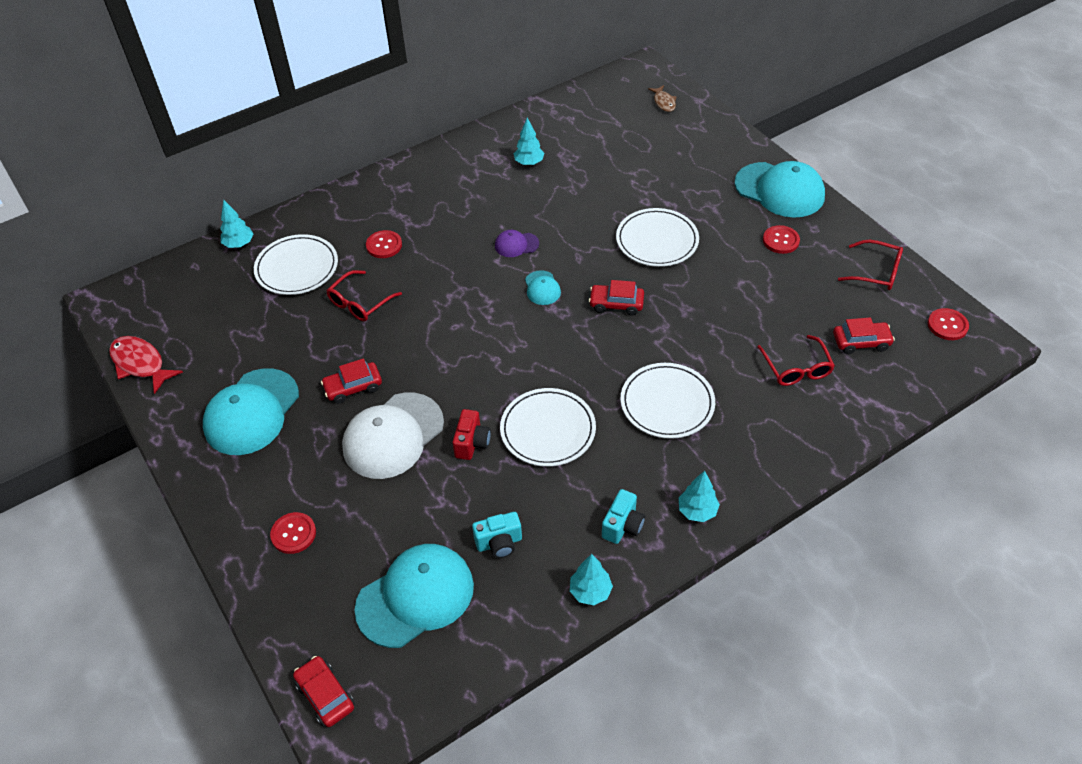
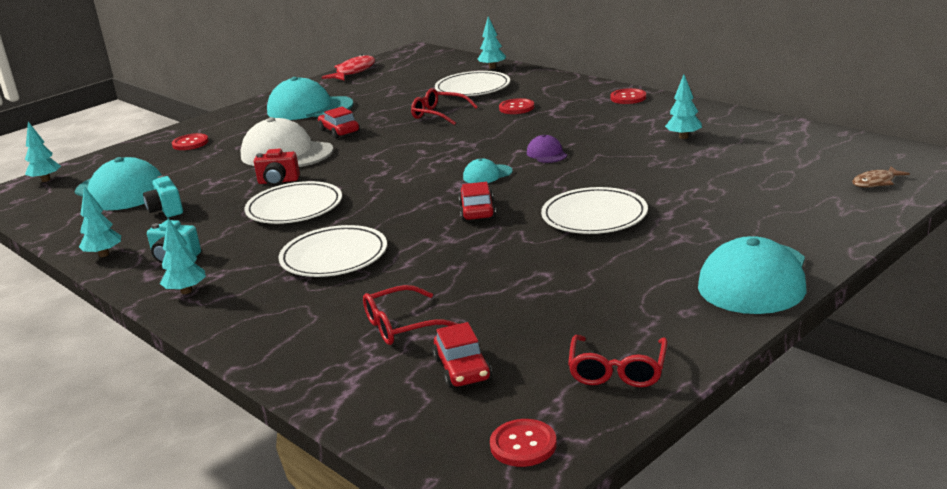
camera: 80 degrees right, 25 degrees down
red car [293,656,355,727] -> turquoise tree [25,122,61,182]
red button [763,225,800,254] -> red button moved to [610,88,646,104]

